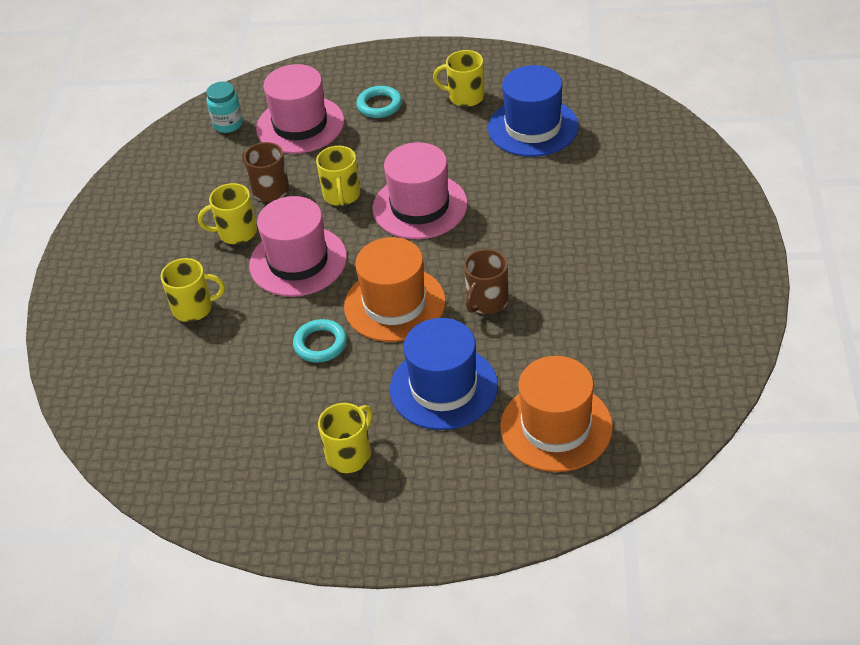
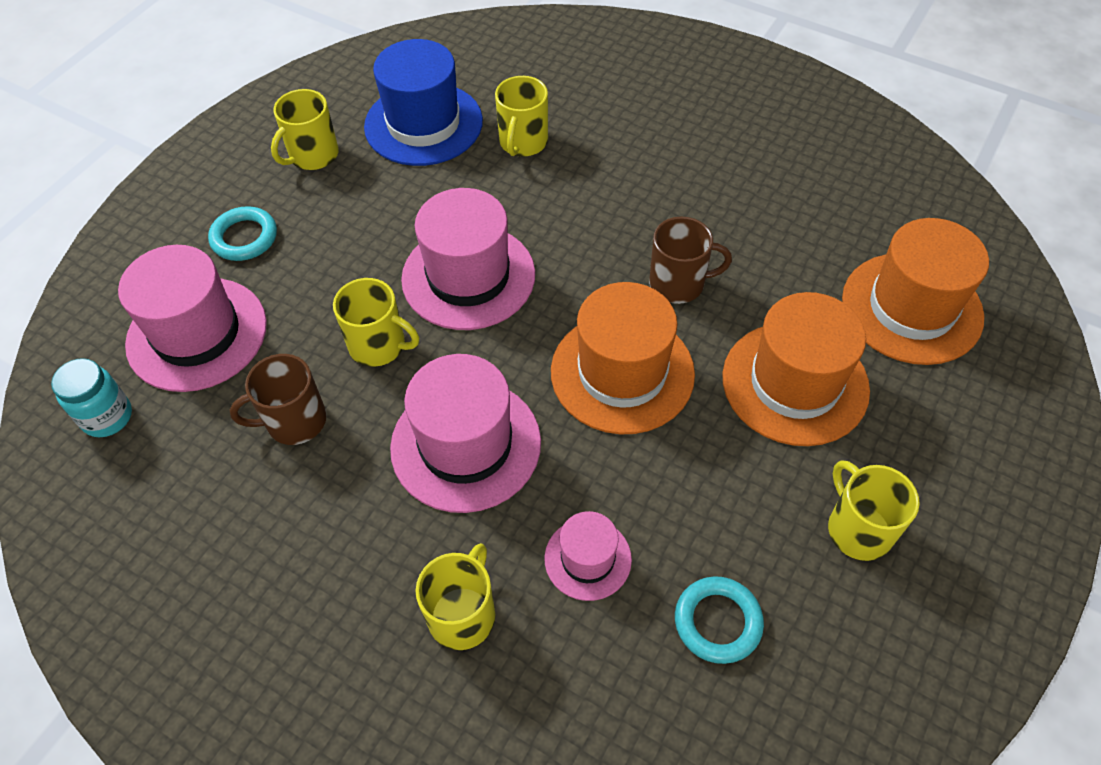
camera: 65 degrees left, 10 degrees up
yellow mug [198,183,257,244] -> yellow mug moved to [495,76,548,157]
turquoise ring [293,319,347,363] -> turquoise ring moved to [675,576,764,664]
blue hat [390,318,498,430] -> orange hat [722,292,870,446]
brown mug [464,249,509,314] -> brown mug turned 60 degrees counterclockwise [649,217,732,304]
none -> pink hat [545,511,632,601]

